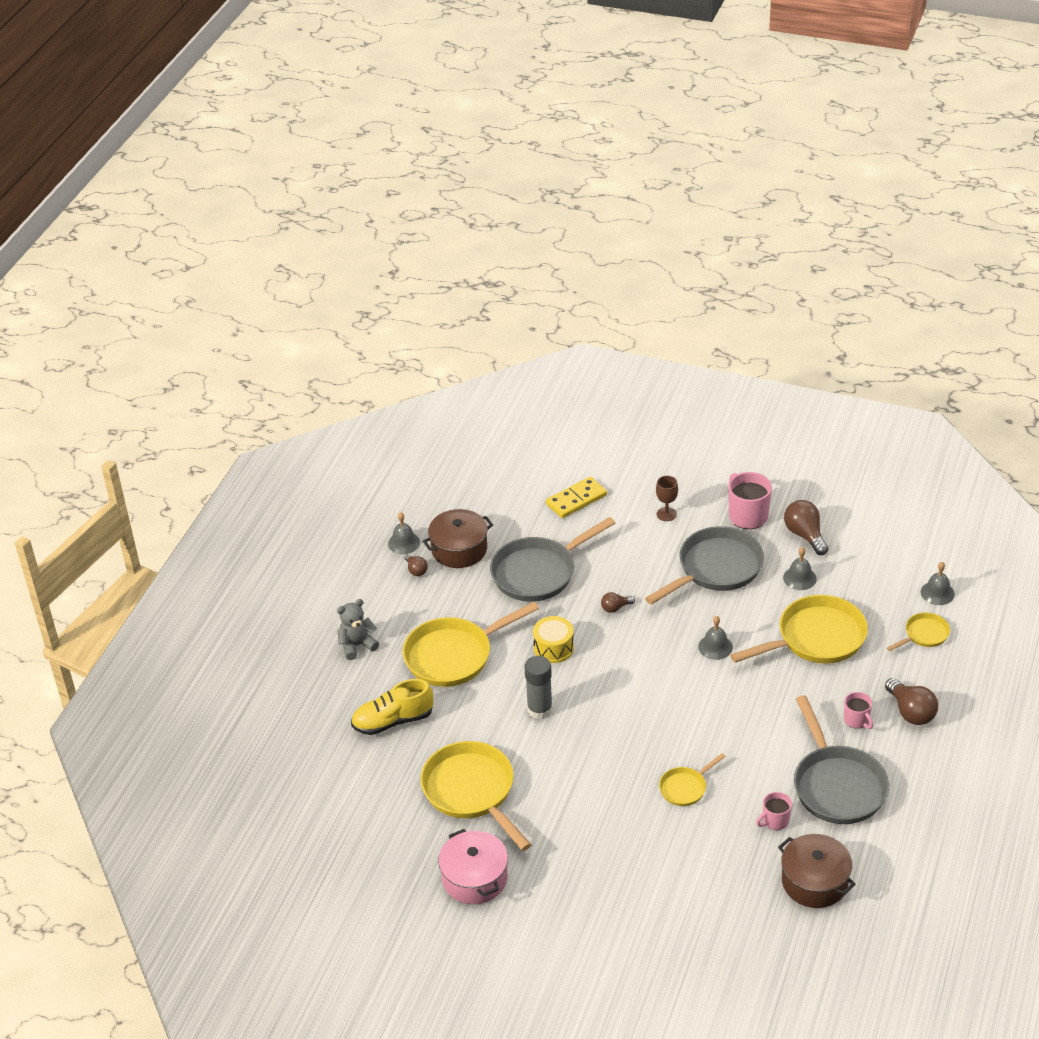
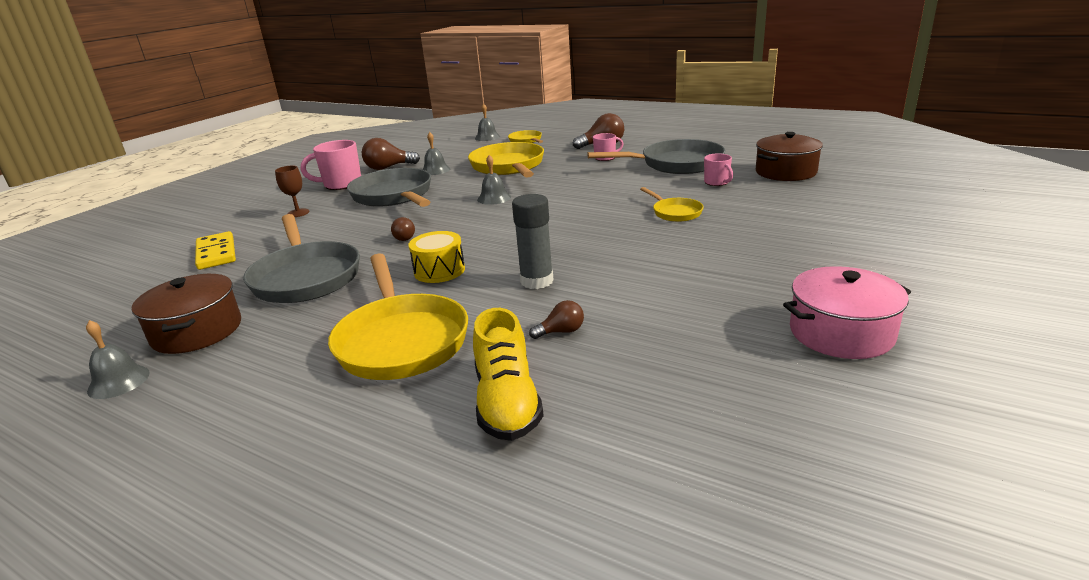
camera: 80 degrees left, 15 degrees down
grey teddy bear [337,599,379,660] -> none
brown light bulb [405,554,428,576] -> brown light bulb moved to [529,300,584,339]
yellow pan [420,741,531,851] -> none

